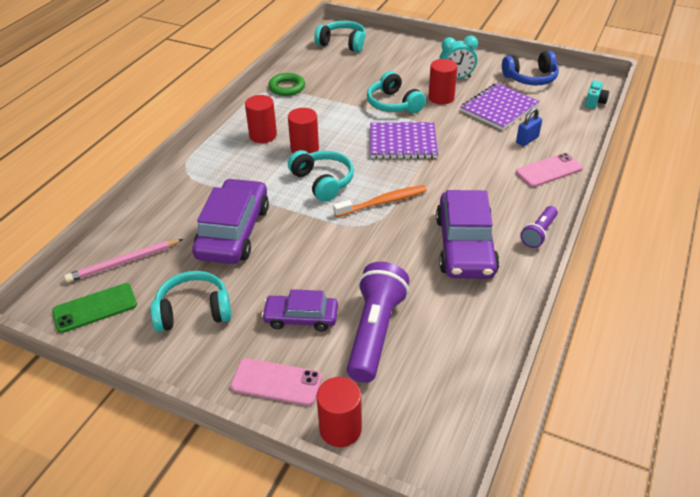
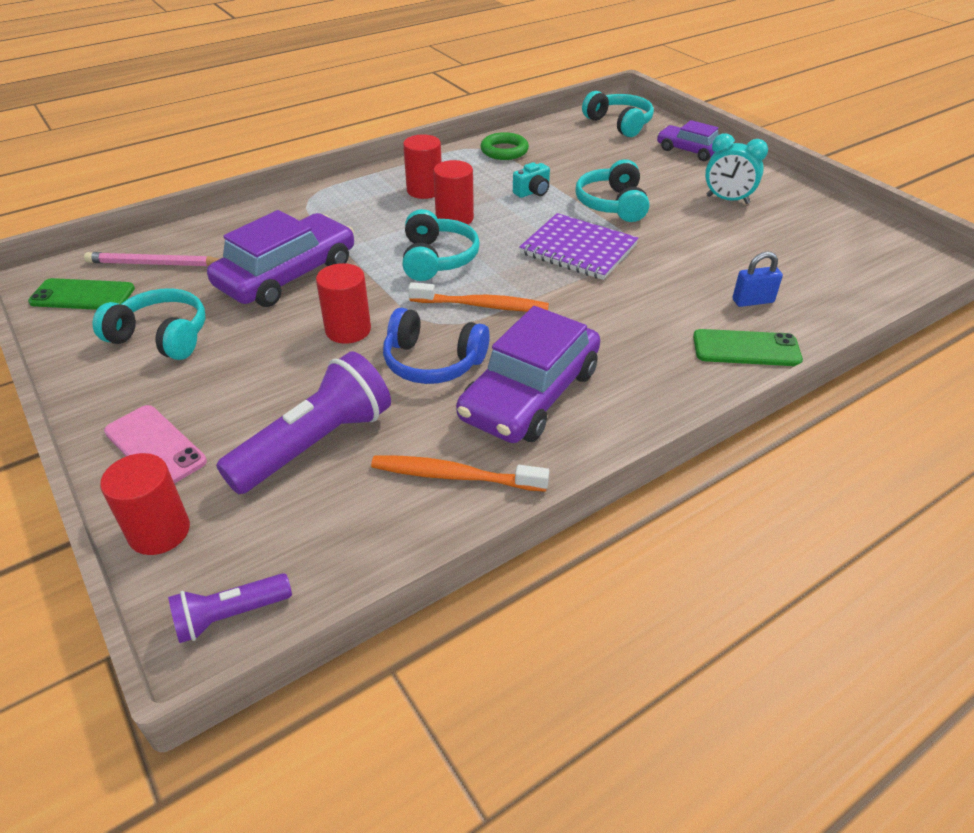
camera: 30 degrees right, 0 degrees up
purple car [261,289,338,332] -> purple car moved to [657,120,719,161]
red cylinder [428,59,457,104] -> red cylinder moved to [316,263,371,344]
purple notebook [460,83,540,130] -> none
blue headphones [502,51,559,86] -> blue headphones moved to [383,308,490,384]
pink phone [516,153,583,187] -> green phone [693,329,803,366]
purple flashlight [520,206,558,248] -> purple flashlight moved to [168,573,292,643]
turquoise camera [585,80,609,109] -> turquoise camera moved to [513,162,550,198]
none -> orange toothbrush [371,455,549,492]

